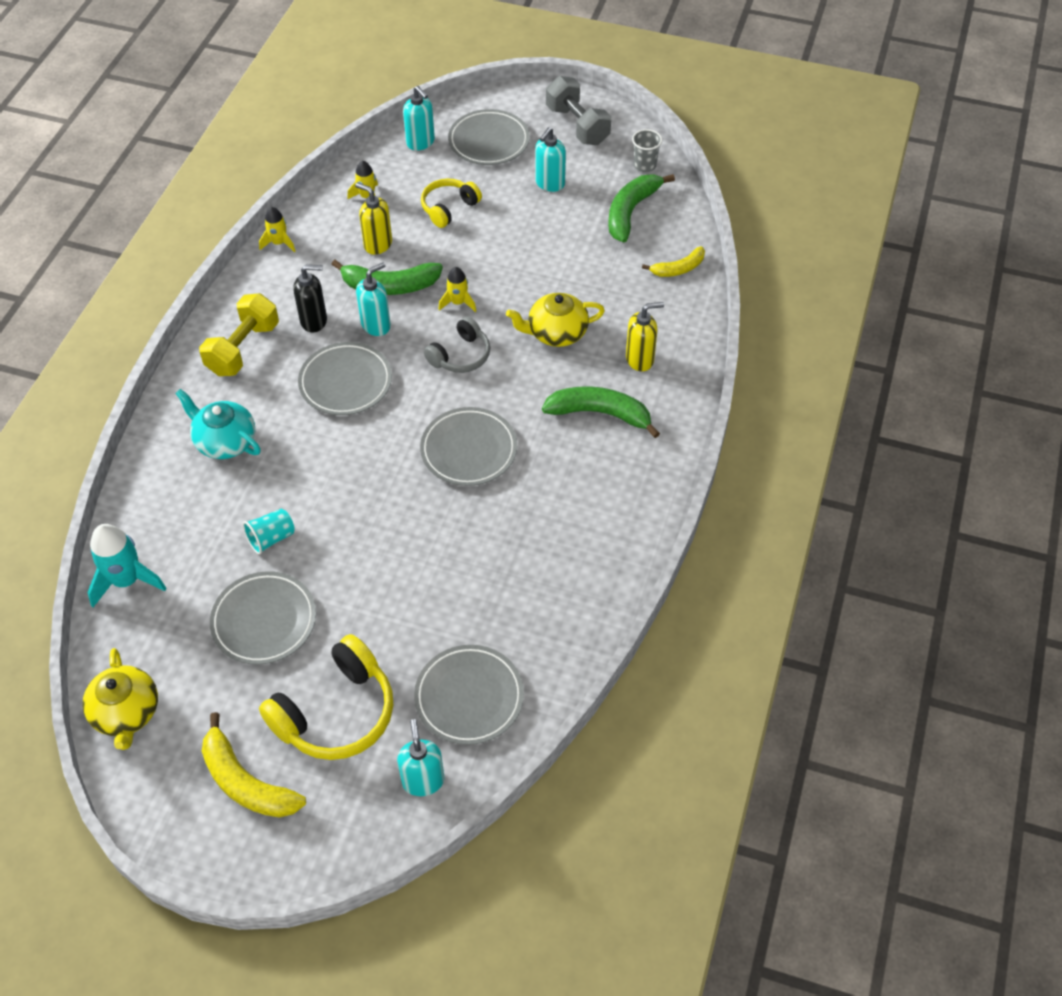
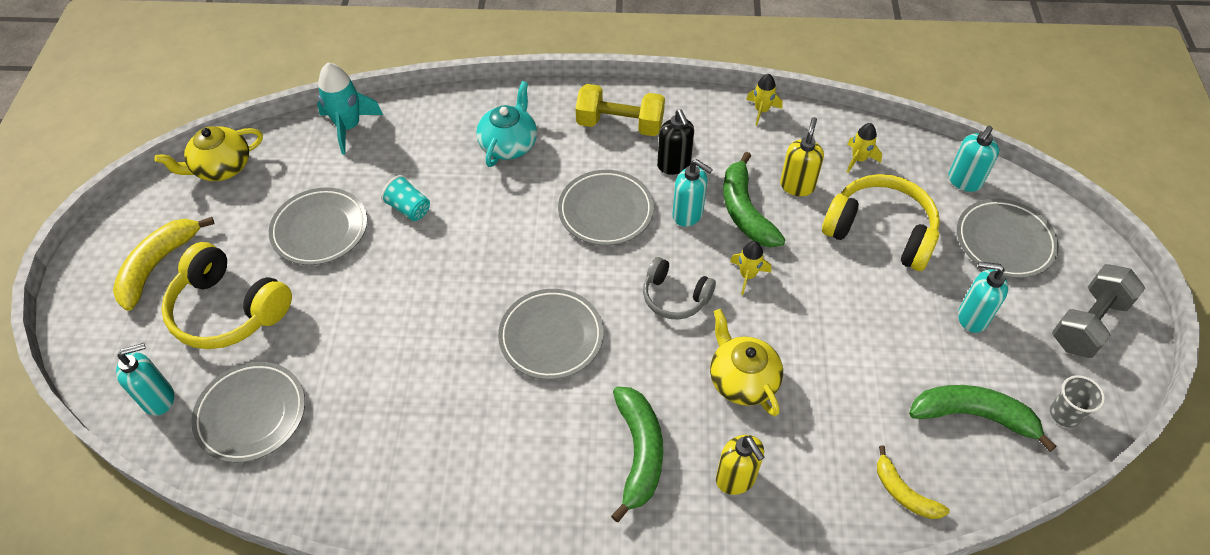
camera: 75 degrees right, 0 degrees up
yellow headphones [421,178,482,228] -> yellow headphones [822,174,940,271], size x1.66

